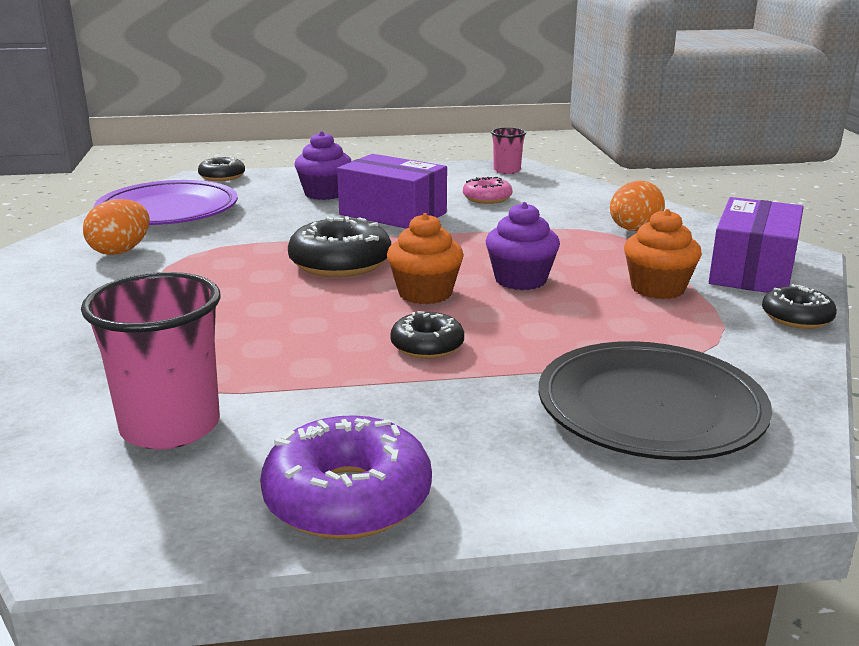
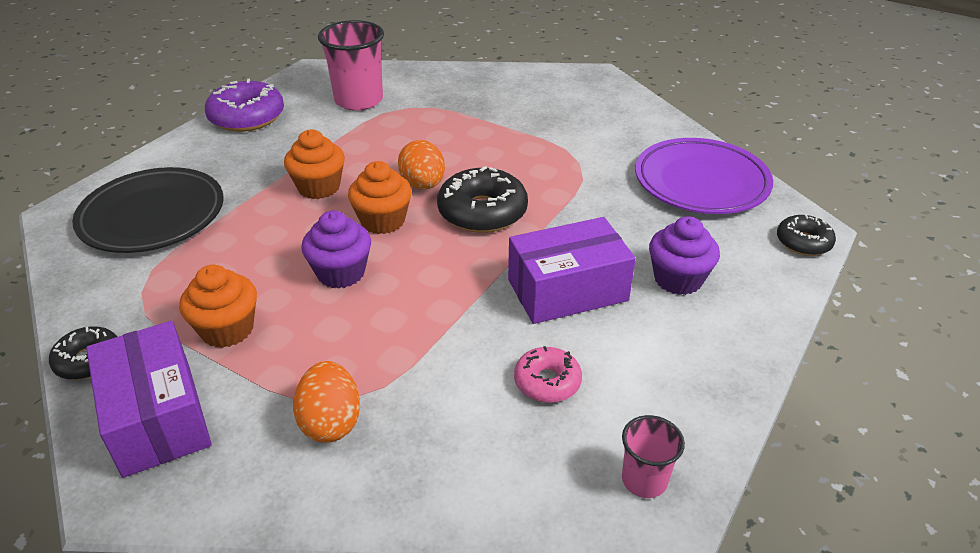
camera: 130 degrees right, 15 degrees up
orange egg [83,199,149,255] -> orange egg moved to [398,140,445,190]
black donut [390,311,464,359] -> orange cupcake [284,130,345,199]

